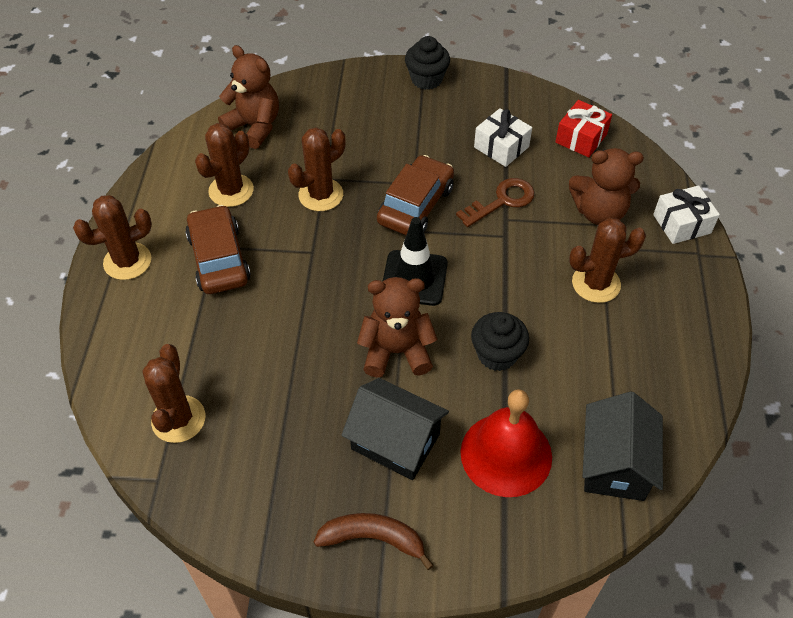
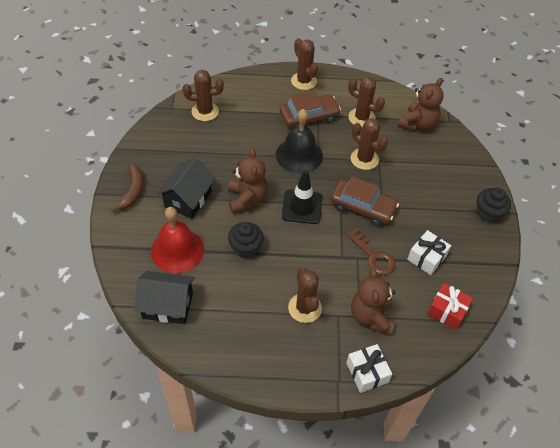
camera: 85 degrees right, 0 degrees up
none -> black bell [276,109,323,174]

